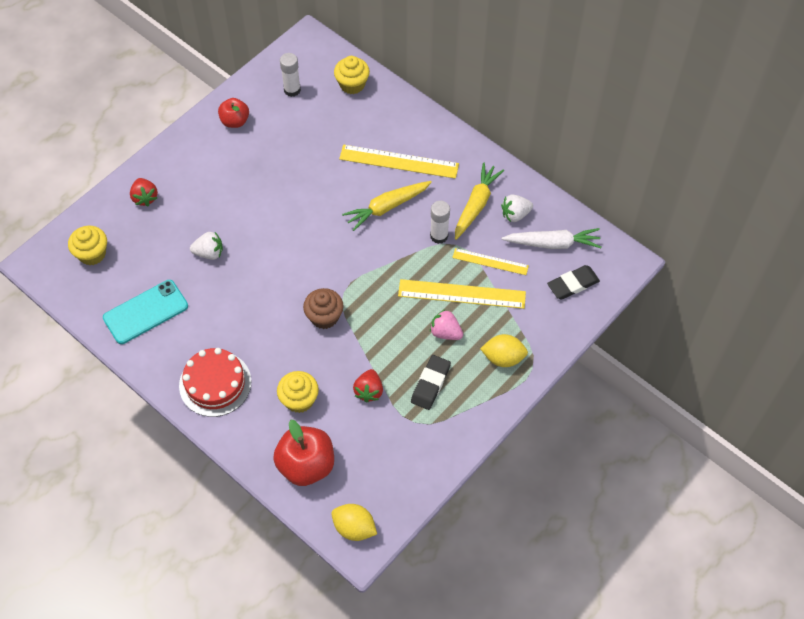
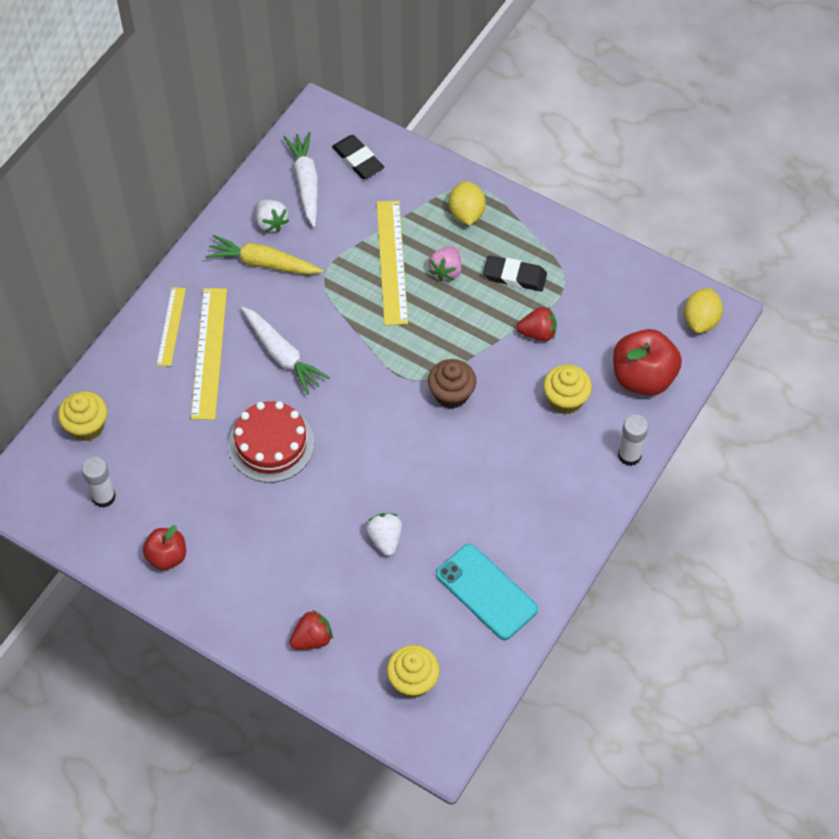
camera: 100 degrees left, 0 degrees up
red cake [179,348,251,417] -> red cake moved to [228,401,314,482]
yellow carrot [342,181,432,231] -> white carrot [241,307,330,395]
white glue stick [430,201,450,244] -> white glue stick moved to [618,414,648,466]
yellow ruler [452,248,529,275] -> yellow ruler moved to [157,287,186,367]

